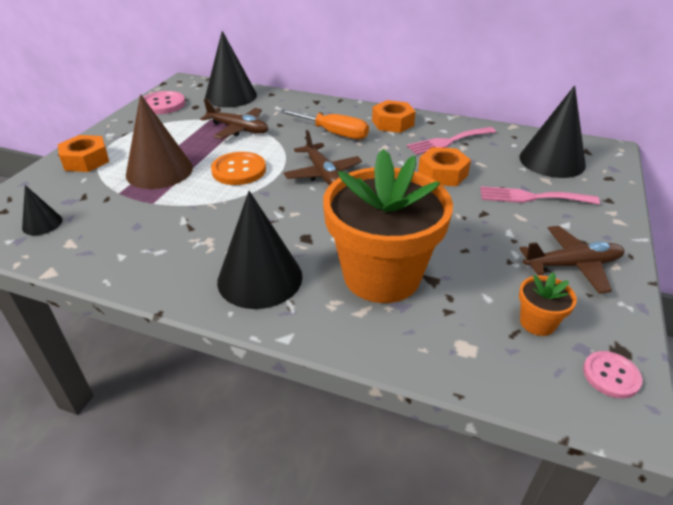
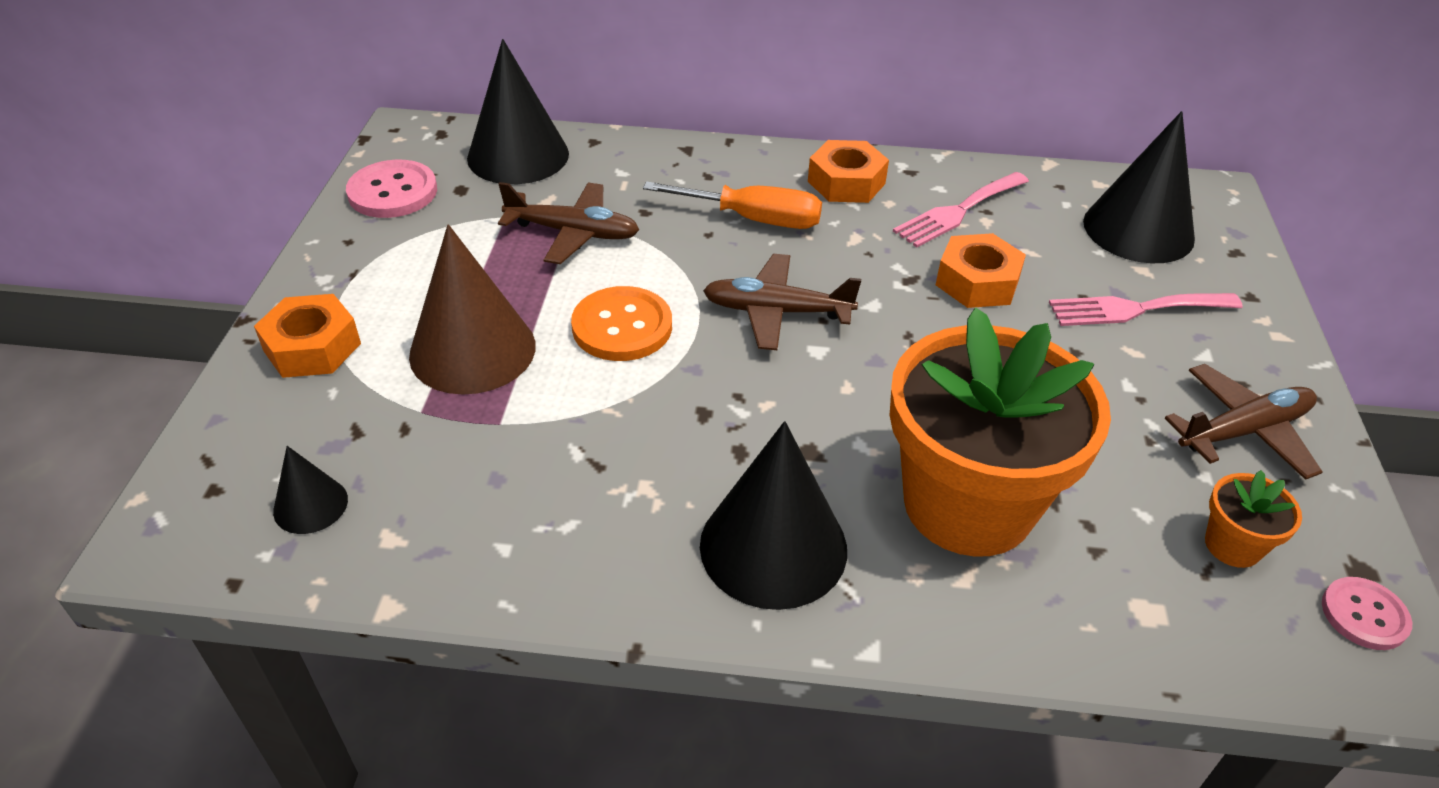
camera: 15 degrees left, 5 degrees up
brown plane [284,130,362,186] -> brown plane turned 135 degrees clockwise [703,254,861,350]

